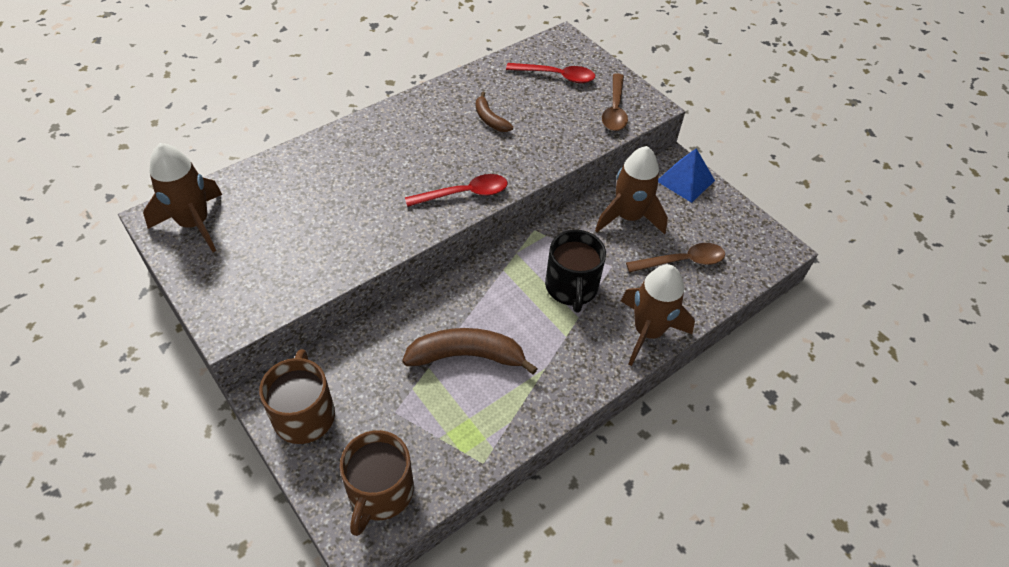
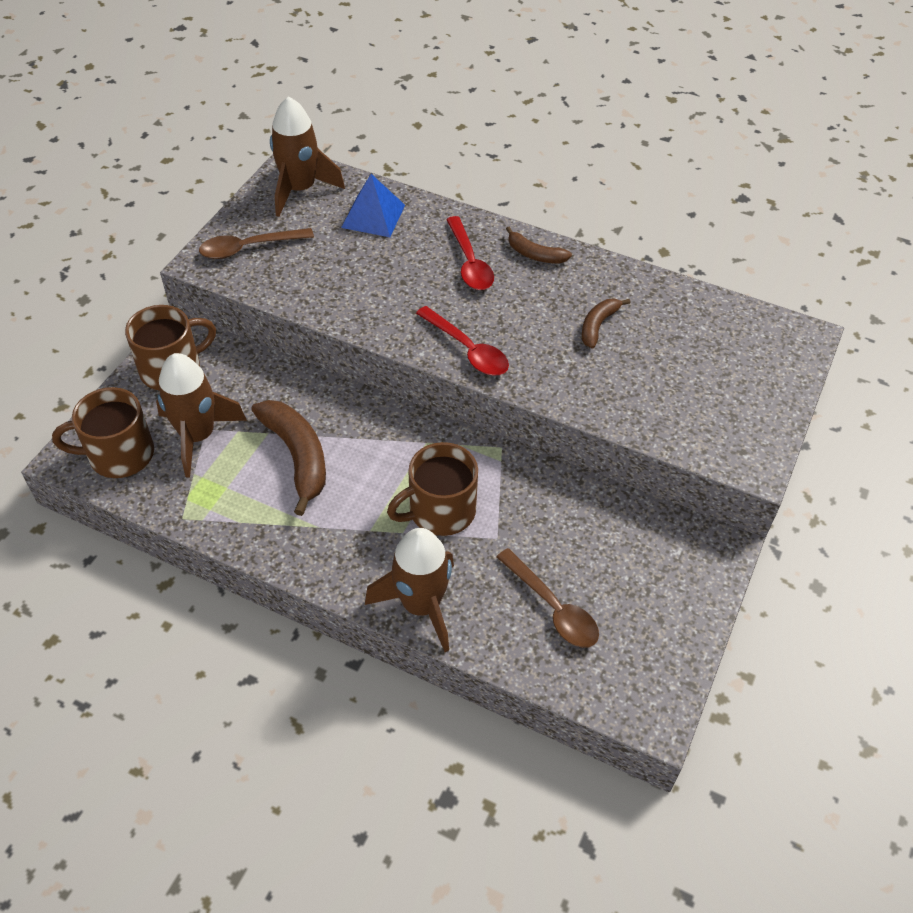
camera: 65 degrees right, 0 degrees up
red spoon [506,63,595,83] -> red spoon moved to [446,216,494,290]
black mug [545,230,606,312] -> brown mug [387,442,478,536]
brown rocket [595,146,668,235] -> brown rocket moved to [156,353,247,478]
brown spoon [602,73,628,131] -> brown spoon moved to [199,228,314,259]
blue pyramid [658,148,715,203] -> blue pyramid moved to [341,174,405,237]
none -> brown banana [506,226,572,264]

